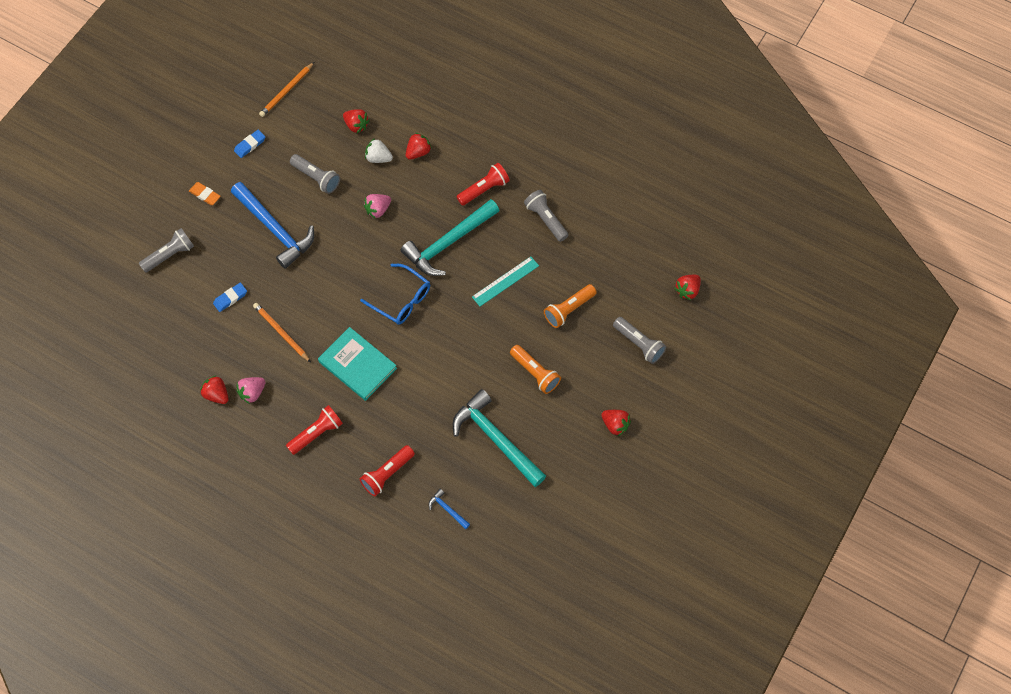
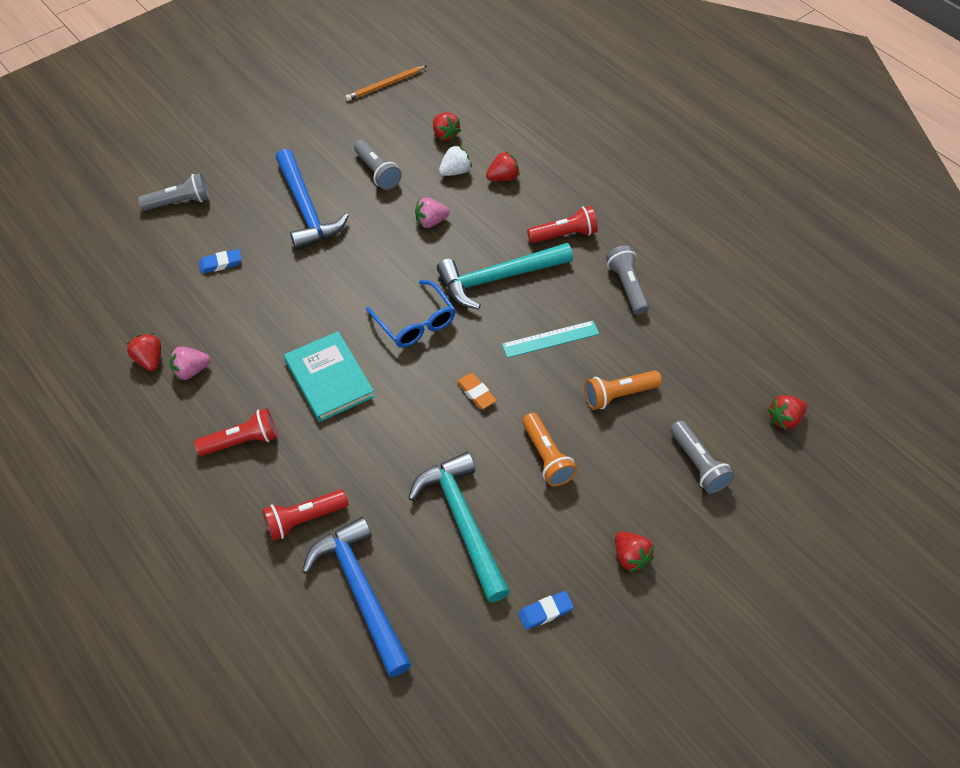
camera: 20 degrees right, 10 degrees down
orange eraser [189,182,221,205] -> orange eraser moved to [457,373,497,409]
blue eraser [234,130,265,158] -> blue eraser moved to [518,591,574,630]
orange pencil [253,303,311,362] -> none
white strawberry [365,138,393,163] -> white strawberry turned 105 degrees clockwise [439,145,472,176]
blue hammer [429,489,470,529] -> blue hammer [302,517,412,677], size x2.38

